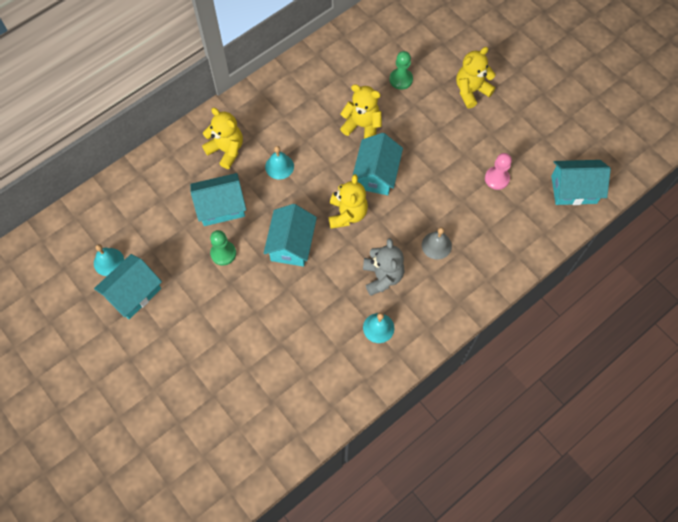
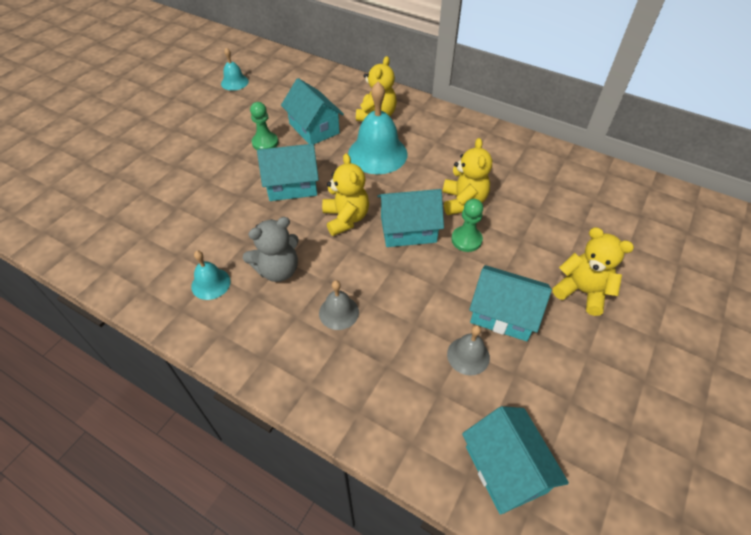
camera: 70 degrees right, 15 degrees down
turquoise house [94,254,162,319] -> turquoise house moved to [469,265,552,341]
turquoise bell [265,146,294,180] -> turquoise bell [348,82,408,174], size x1.91
yellow teddy bear [329,174,368,229] -> yellow teddy bear turned 90 degrees counterclockwise [322,153,369,236]
green pawn [390,51,413,90] -> green pawn moved to [451,199,483,252]
pink pawn [485,153,512,190] -> grey bell [447,325,490,376]

